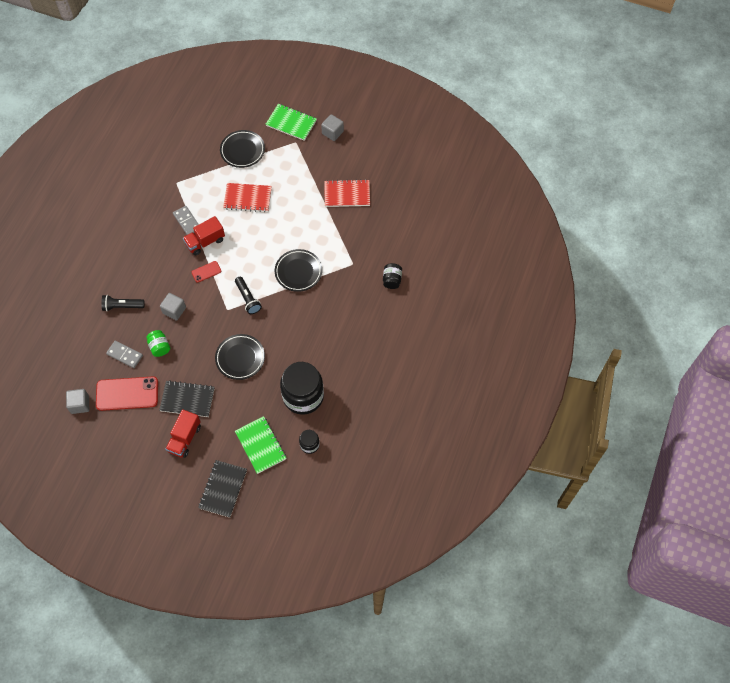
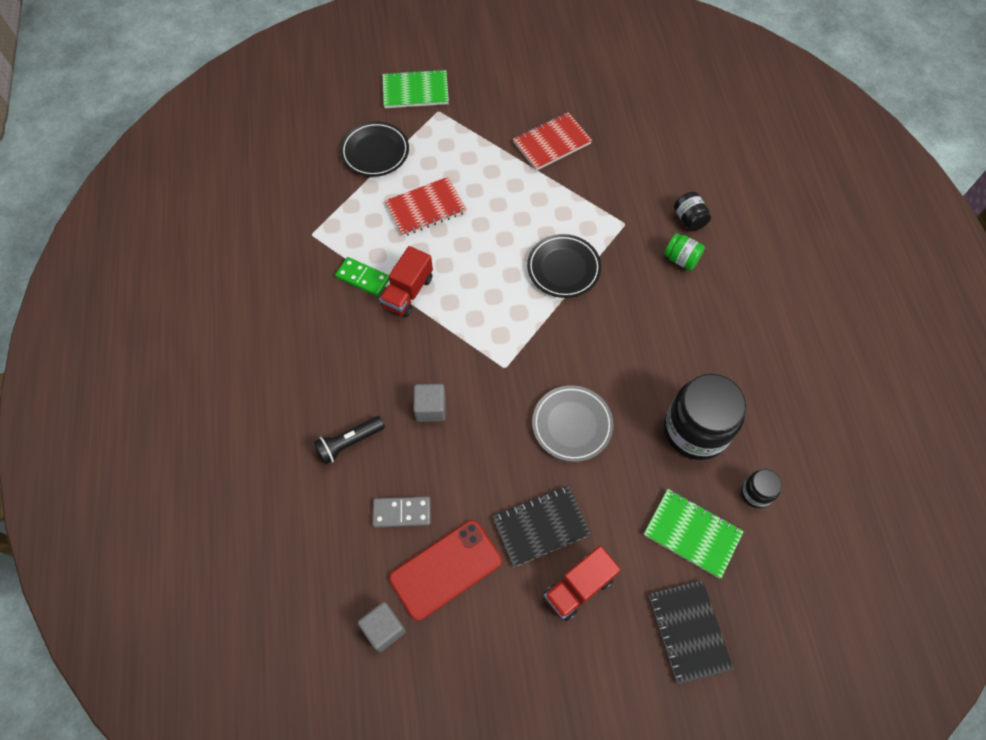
camera: 30 degrees left, 0 degrees up
green jar [147,330,170,357] -> green jar moved to [664,233,705,270]
red truck [165,409,201,458] -> red truck turned 60 degrees clockwise [544,546,621,621]
grey domino [173,206,199,235] -> green domino [335,257,389,297]
red phone [192,261,221,283] -> none
black plate [215,334,265,380] -> grey plate [532,385,613,462]
black flashlight [235,277,262,314] -> none
grey cube [321,114,344,141] -> none

